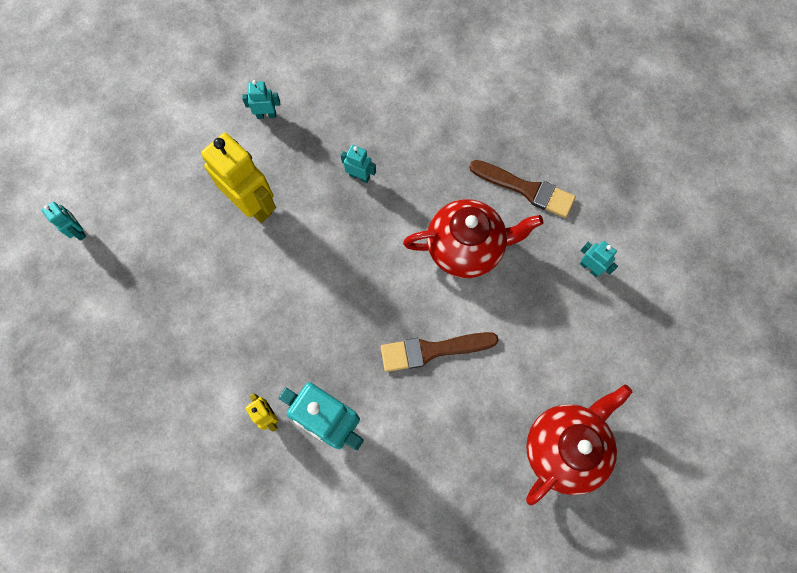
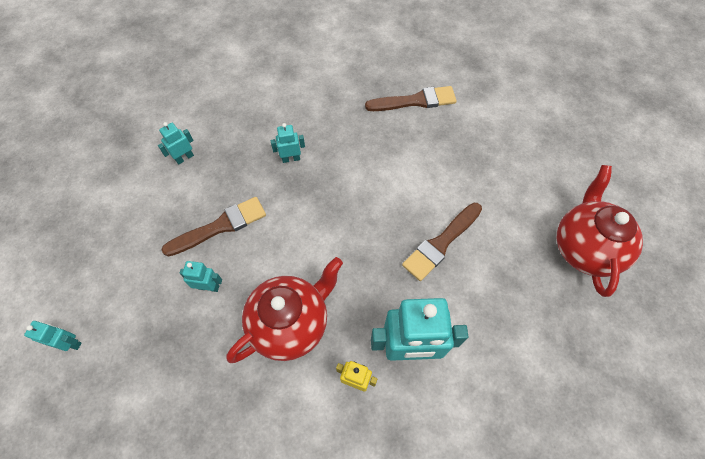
camera: 35 degrees left, 10 degrees down
yellow robot [201,133,276,223] -> brown brush [161,197,266,257]
red teapot [403,199,543,278] -> red teapot moved to [227,257,343,363]
turquoise robot [580,241,618,277] -> turquoise robot moved to [179,261,222,292]

